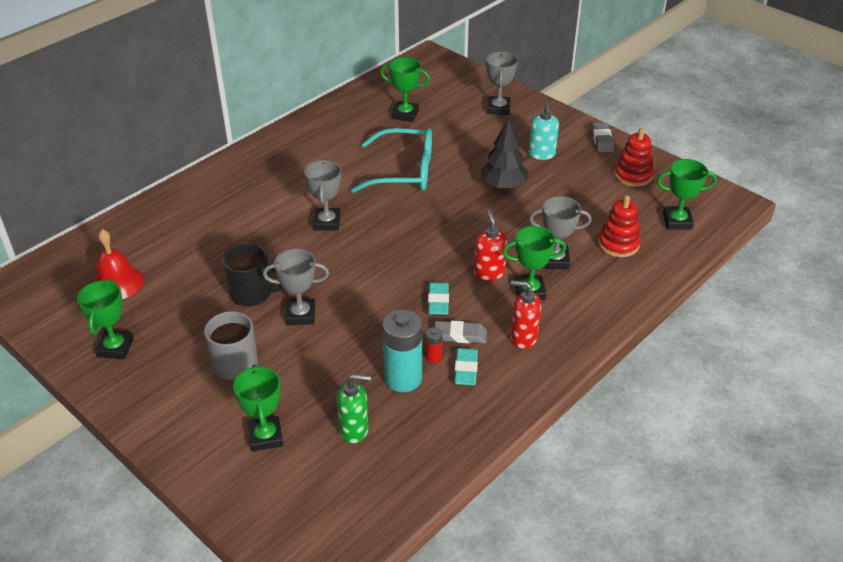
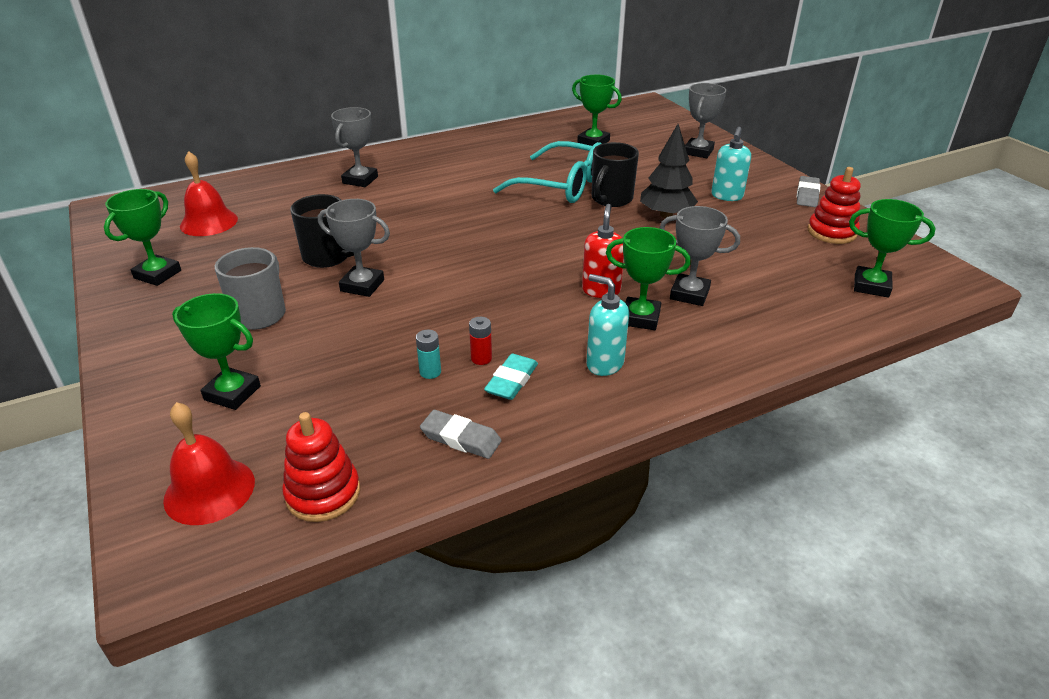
camera: 20 degrees right, 5 degrees down
green trophy [233,364,283,452] -> green trophy turned 75 degrees counterclockwise [172,293,261,410]
grey trophy [304,160,341,231] -> grey trophy moved to [331,107,378,187]
green soap dispenser [337,374,371,443] -> none
turquoise battery [382,309,422,392] -> turquoise battery [416,330,441,379], size x0.45
turquoise eraser [428,283,449,315] -> none
grey eraser [435,321,487,343] -> grey eraser moved to [420,410,501,459]
red soap dispenser [511,280,541,349] -> turquoise soap dispenser [586,274,629,376]
red stacking toy [598,195,641,257] -> red stacking toy moved to [282,412,360,522]
none -> red bell [163,402,255,525]
none -> black mug [592,142,639,207]

